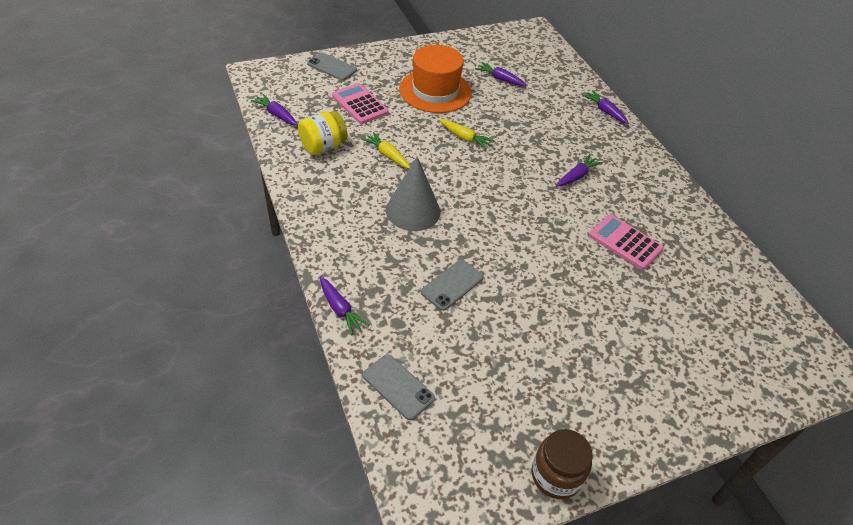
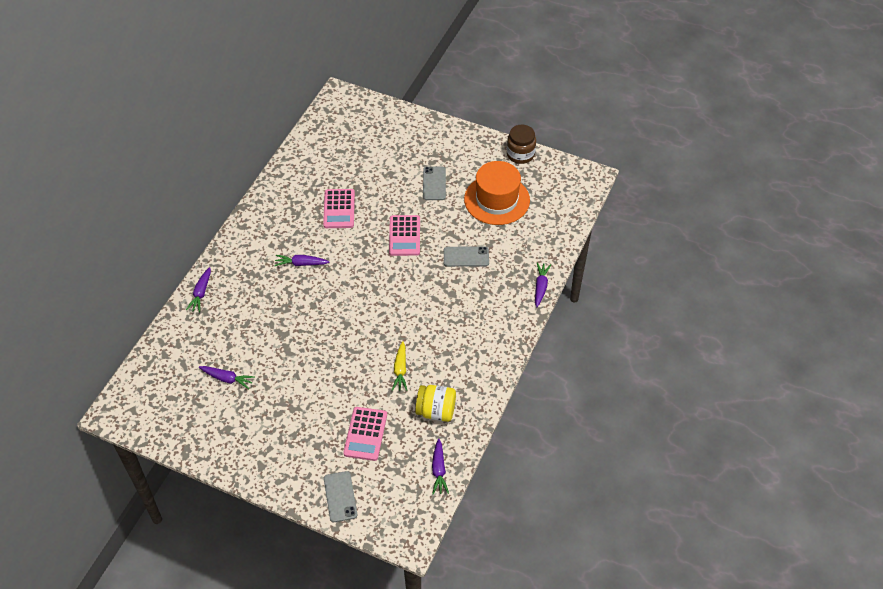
camera: 130 degrees left, 5 degrees up
grey phone [363,354,435,420] -> grey phone moved to [423,167,446,200]
grey cone [386,157,441,231] -> none
orange hat [399,45,472,113] -> orange hat moved to [464,161,530,225]
yellow carrot [439,119,494,149] -> none
purple carrot [475,62,527,86] -> purple carrot turned 60 degrees counterclockwise [199,366,255,389]
none -> pink calculator [389,215,420,256]

